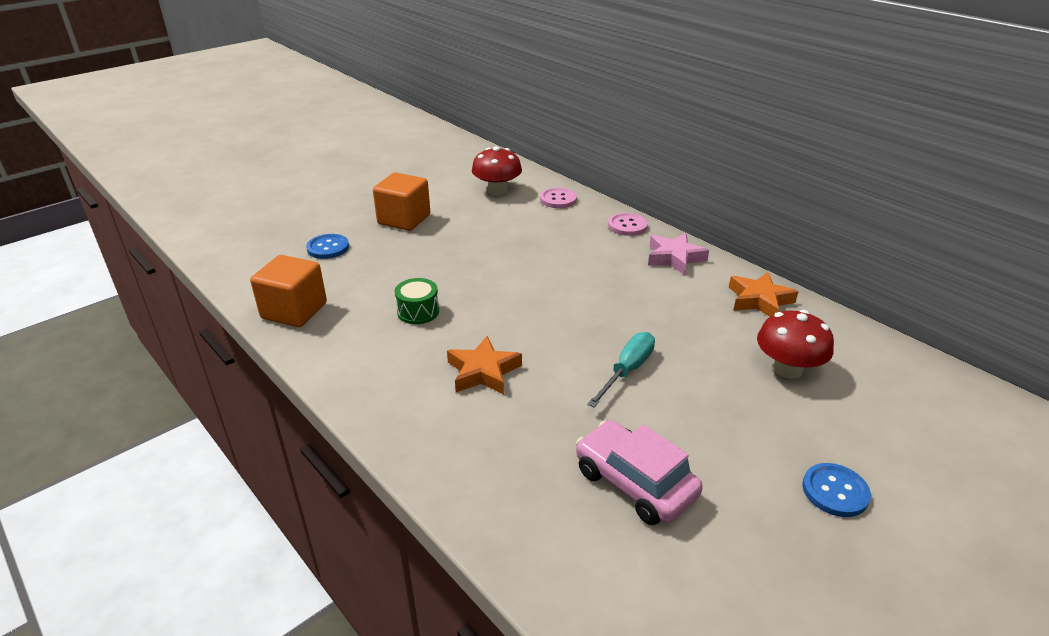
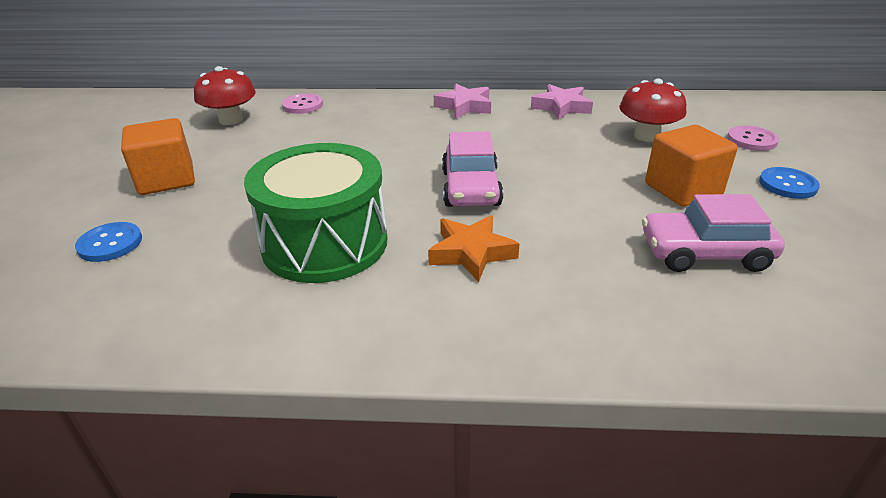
camera: 45 degrees left, 0 degrees up
orange cube [250,255,327,327] -> orange cube moved to [645,125,738,207]
green drum [395,278,439,324] -> green drum [244,143,388,283], size x2.34
turquoise screwdriver [587,332,655,408] -> none
pink button [608,213,648,236] -> pink button moved to [727,126,779,151]
orange star [729,272,799,317] -> pink star [531,84,593,120]
none -> pink car [442,132,503,207]

